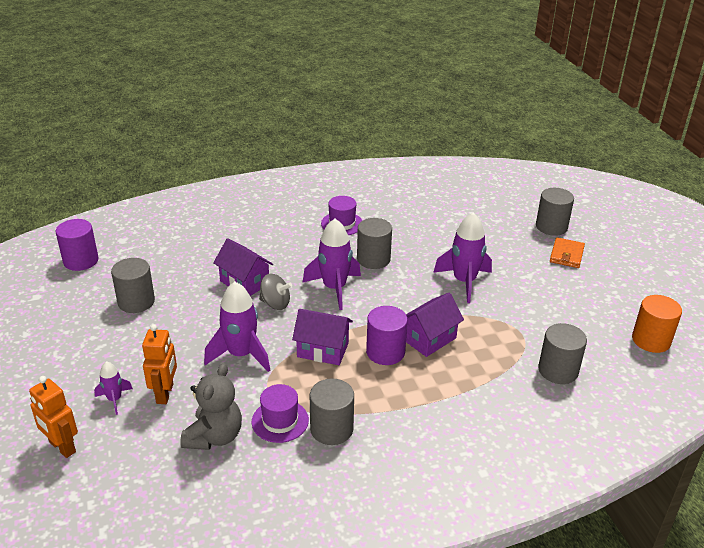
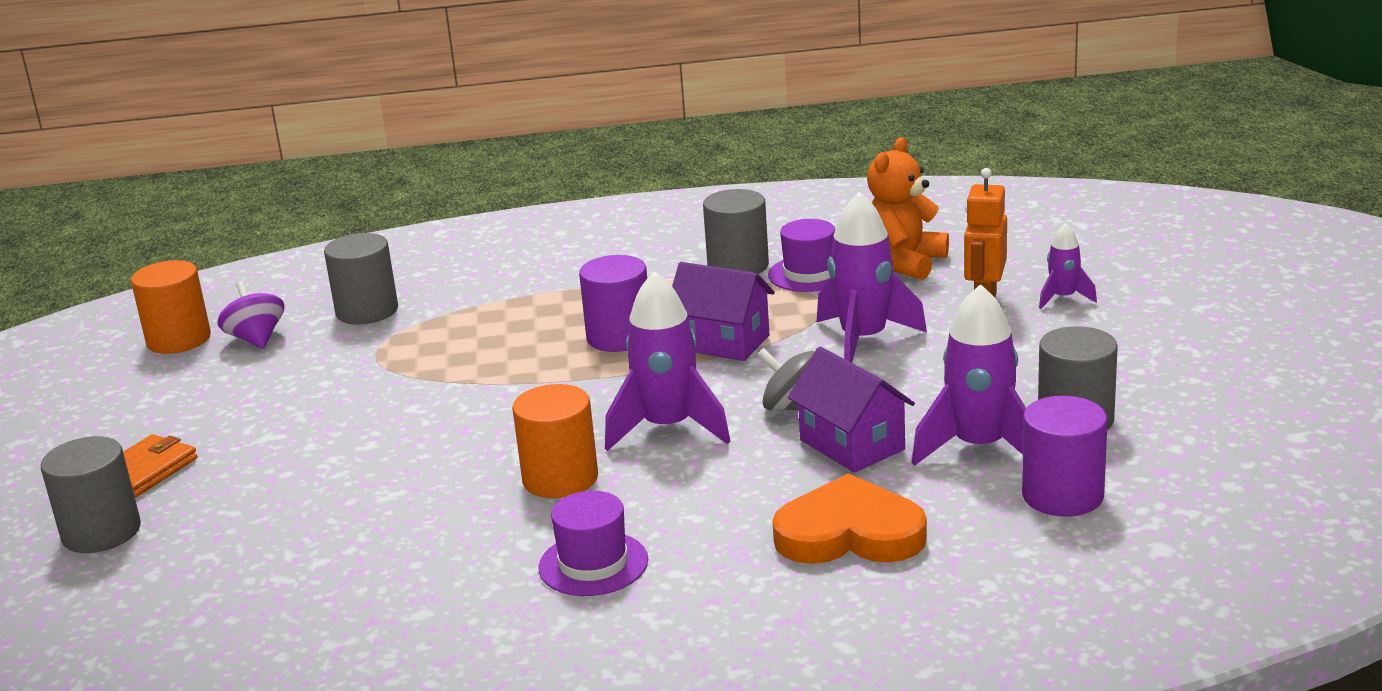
camera: 165 degrees left, 10 degrees down
orange robot [29,376,78,458] -> none
purple cylinder [56,219,98,271] -> purple cylinder moved to [1022,396,1107,517]
grey teddy bear [180,363,242,450] -> orange teddy bear [867,137,949,280]
grey cylinder [357,218,392,269] -> orange cylinder [512,384,598,498]
purple house [406,293,464,357] -> none
purple rocket [433,212,492,303] -> purple rocket moved to [912,284,1026,466]
none -> purple spinning top [217,281,284,349]
none -> orange heart [772,473,927,564]

